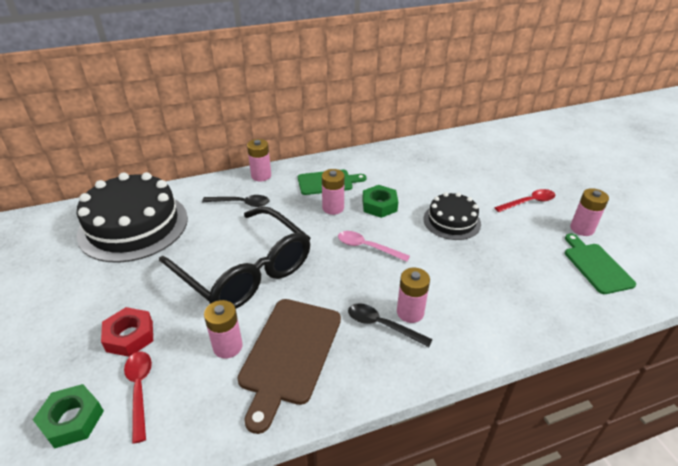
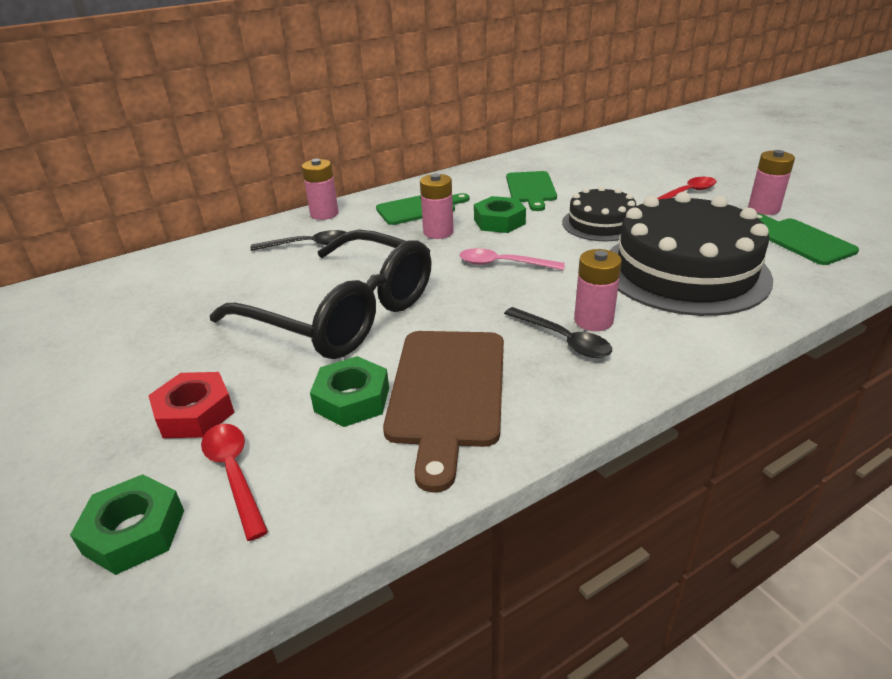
camera: 10 degrees left, 5 degrees down
black cake [77,172,188,263] -> black cake moved to [609,192,773,316]
pink battery [204,300,243,359] -> green nut [310,356,389,427]
black spoon [348,303,433,347] -> black spoon turned 150 degrees counterclockwise [504,307,612,358]
none -> green cutting board [506,171,557,211]

